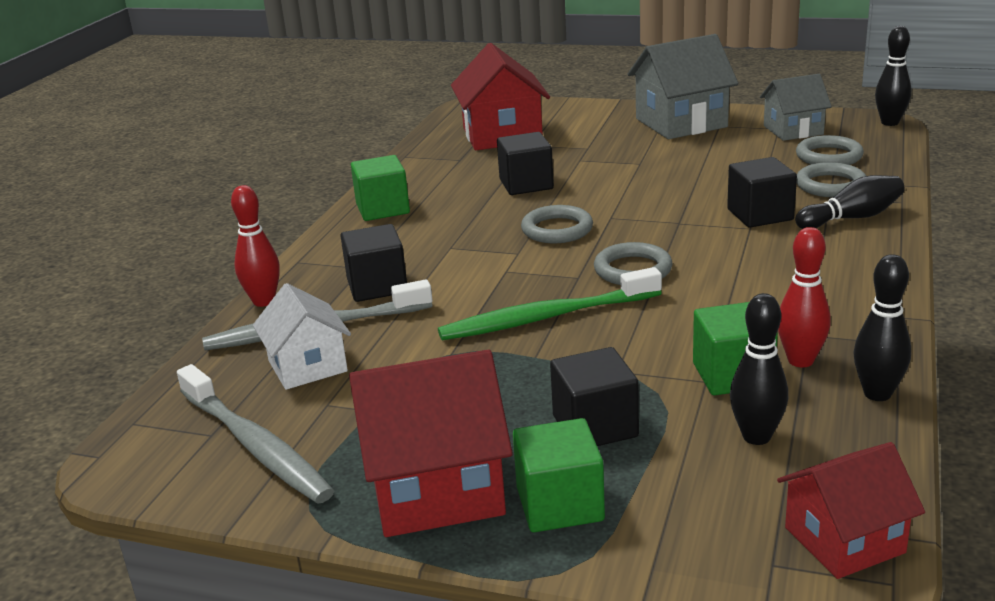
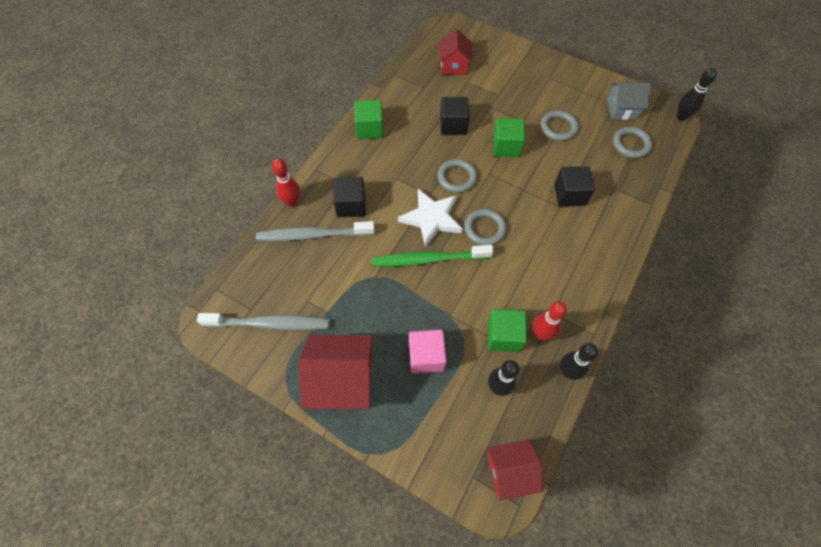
camera: 10 degrees right, 35 degrees up
grey toothbrush [177,364,334,504] -> grey toothbrush turned 60 degrees counterclockwise [197,313,330,330]
white house [253,283,351,390] -> none
red house [451,43,550,150] -> red house [439,29,473,75], size x0.63
green cube [513,418,605,532] -> green cube moved to [493,118,526,157]
black cube [550,347,639,446] -> pink cube [409,330,446,374]
grey house [628,34,738,139] -> none
black bowling pin [795,175,905,229] -> none
grey ring [797,162,866,197] -> grey ring moved to [541,110,579,141]
none -> white star [398,189,463,248]

